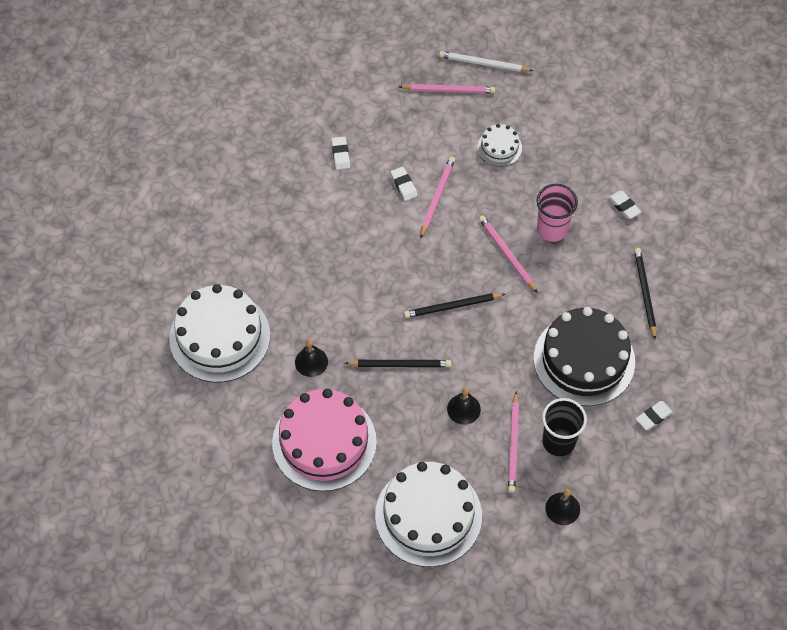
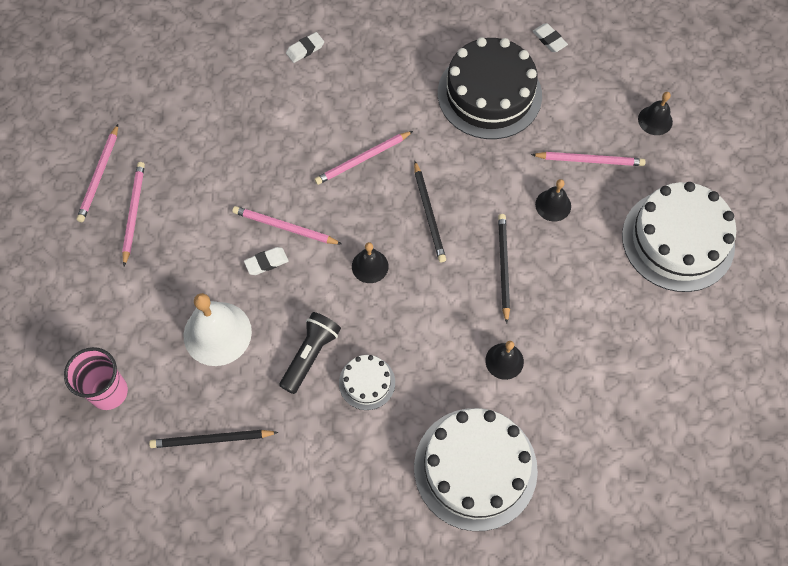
camera: 90 degrees left, 5 degrees up
pink cake [272,389,377,491] -> none
white eraser [331,136,350,170] -> white bell [183,293,252,366]
white pencil [439,51,533,72] -> pink pencil [77,124,118,222]
white cake [477,124,522,167] -> white cake moved to [339,355,395,410]
pink cup [537,184,578,242] -> pink cup moved to [64,347,128,410]
black cup [542,398,587,456] -> none
black pencil [634,248,656,339] -> black pencil moved to [149,430,279,448]
none -> black flashlight [279,312,341,394]
none -> black bell [352,242,389,283]

